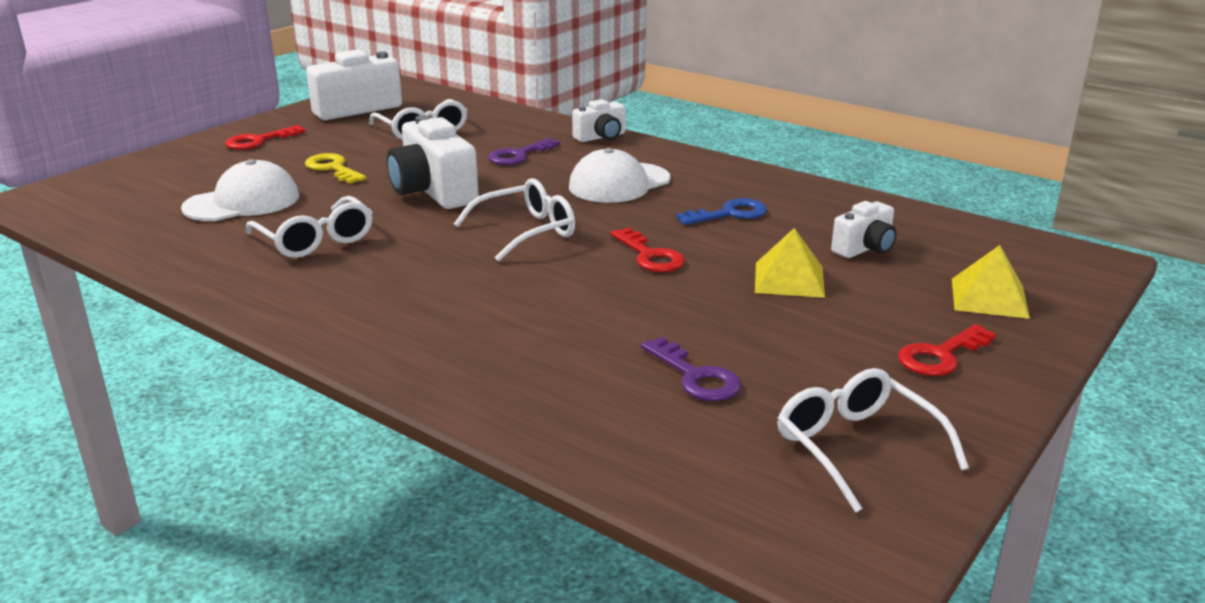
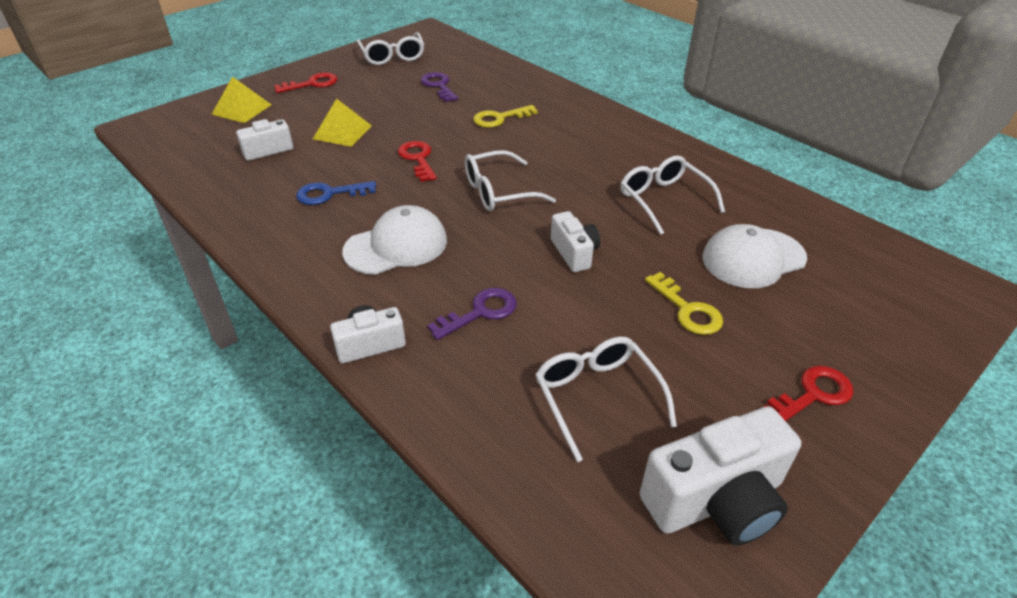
camera: 170 degrees left, 15 degrees up
white camera [387,115,479,209] -> white camera [551,211,600,272], size x0.57
none -> yellow key [473,105,538,128]

